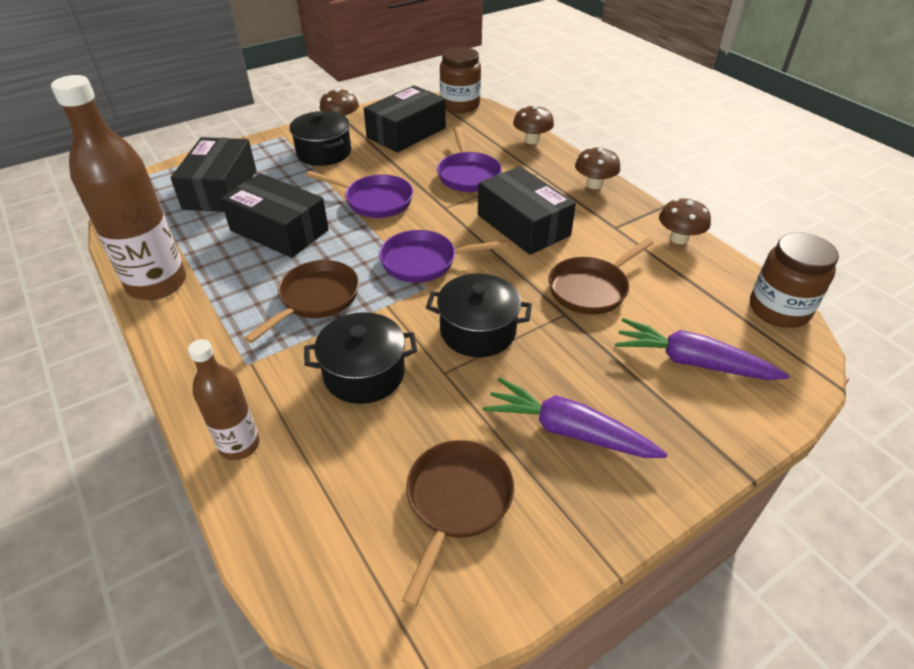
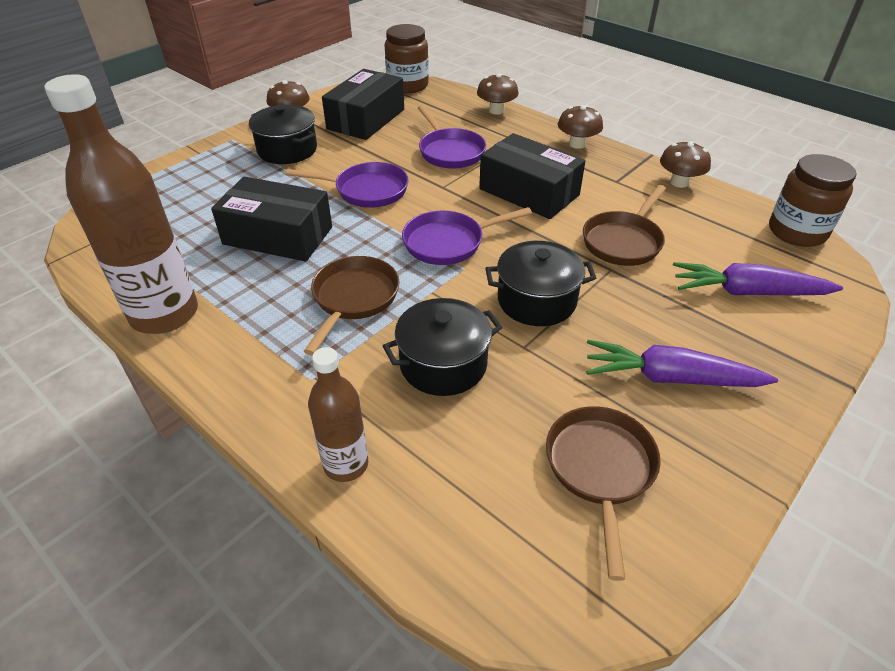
camera: 15 degrees left, 0 degrees up
black box [171,137,256,212] -> none

